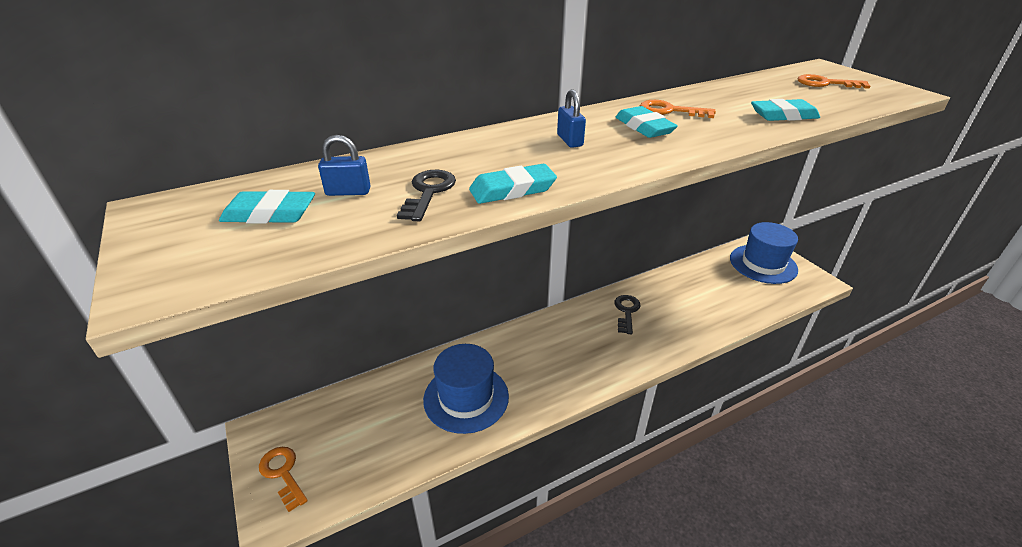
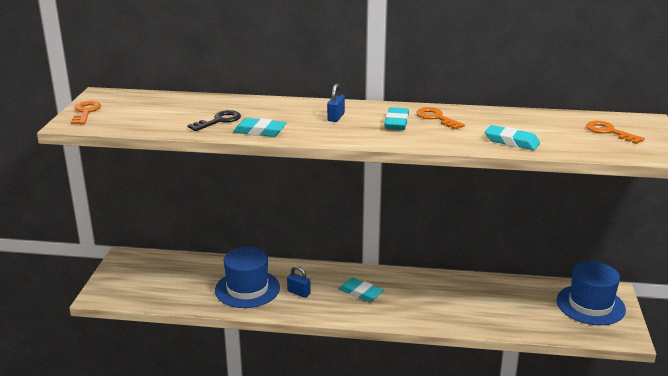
camera: 35 degrees right, 10 degrees down
turquoise eraser [219,190,315,224] -> turquoise eraser moved to [339,278,384,302]
orange key [259,447,308,512] -> orange key moved to [71,101,101,124]
blue padlock [318,135,371,196] -> blue padlock moved to [287,266,311,298]
black key [614,295,641,334] -> none

